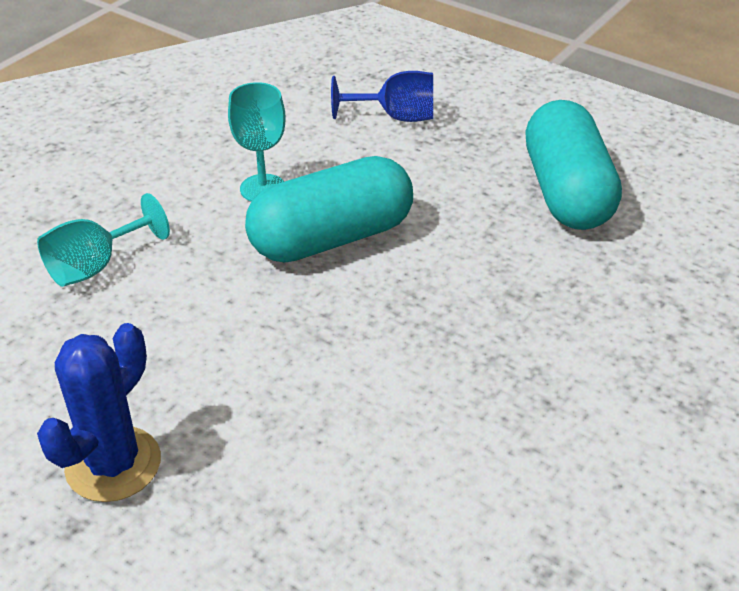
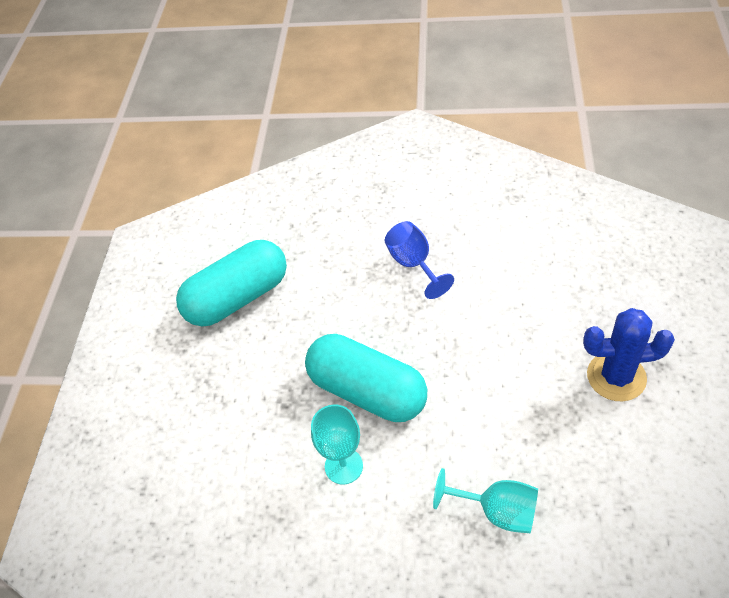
camera: 115 degrees left, 10 degrees up
blue goblet [331,71,433,122] -> blue goblet moved to [385,221,454,299]

